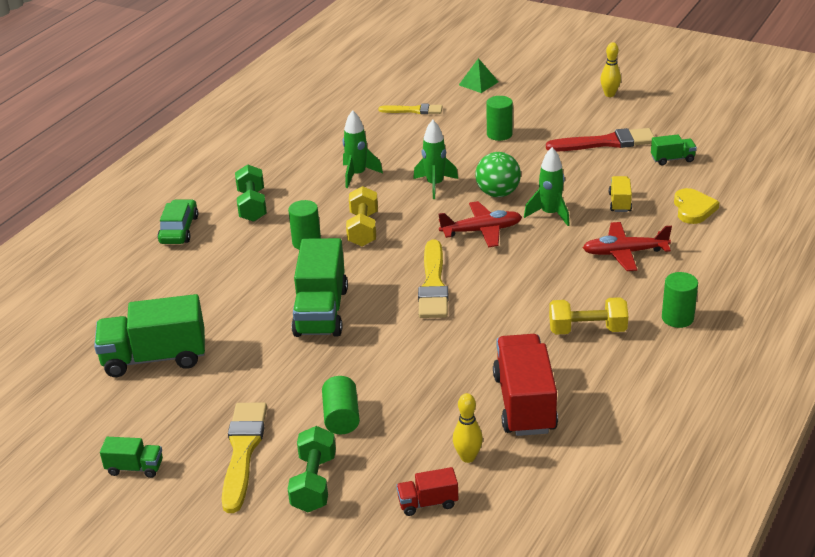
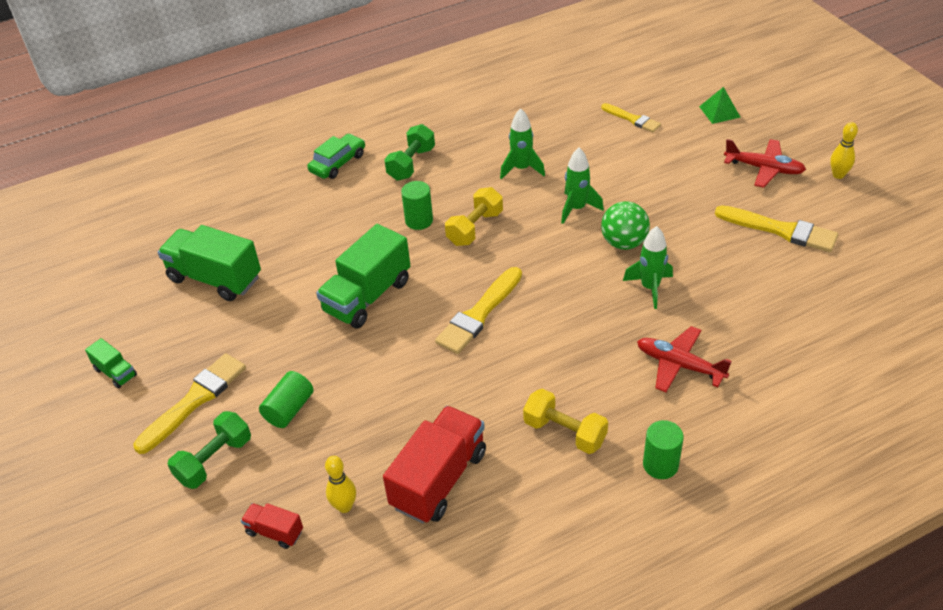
camera: 35 degrees right, 10 degrees up
red plane [439,201,522,247] -> red plane moved to [724,139,806,188]
green cylinder [486,96,513,141] -> none
red brush [546,128,654,152] -> yellow brush [715,205,838,252]
yellow truck [609,176,632,212] -> none
green truck [651,134,697,165] -> none
yellow heart [674,188,720,224] -> none

